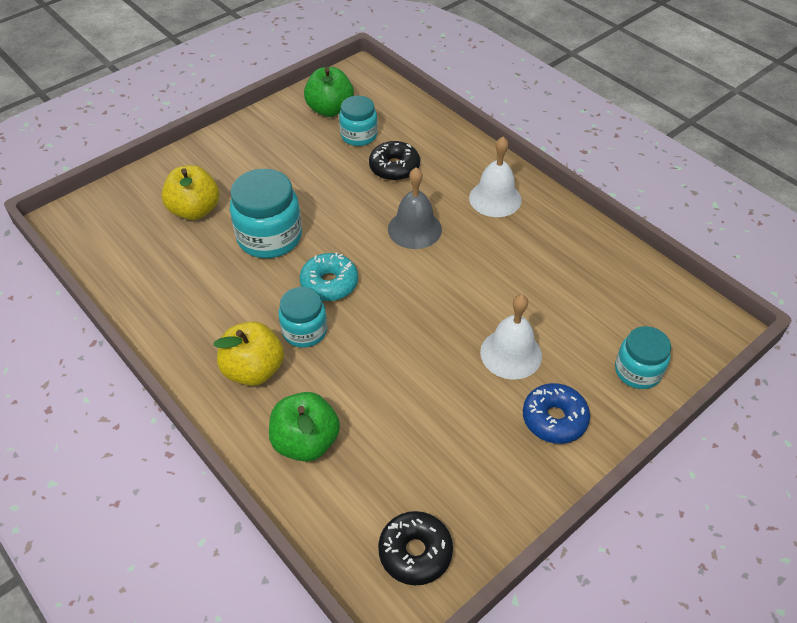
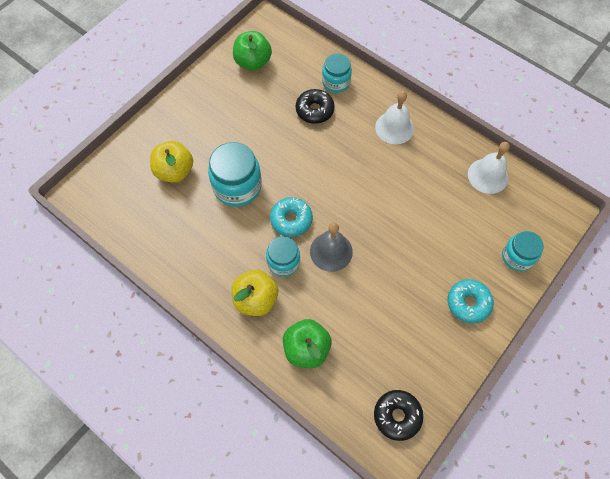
camera: 10 degrees left, 15 degrees up
turquoise jar [339,96,378,146] -> turquoise jar moved to [322,53,352,93]
grey bell [388,167,442,249] -> grey bell moved to [310,223,353,272]
white bell [480,295,542,379] -> white bell moved to [468,142,510,194]
blue donut [523,383,590,444] -> turquoise donut [448,279,494,323]

